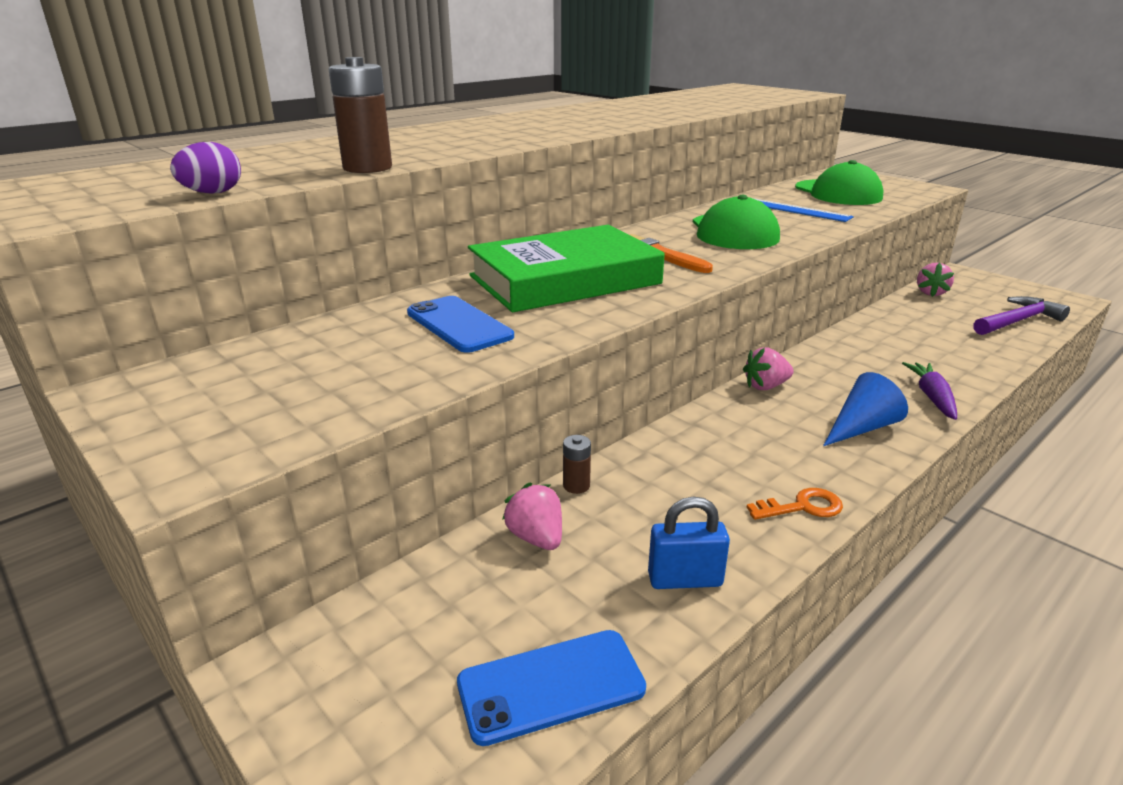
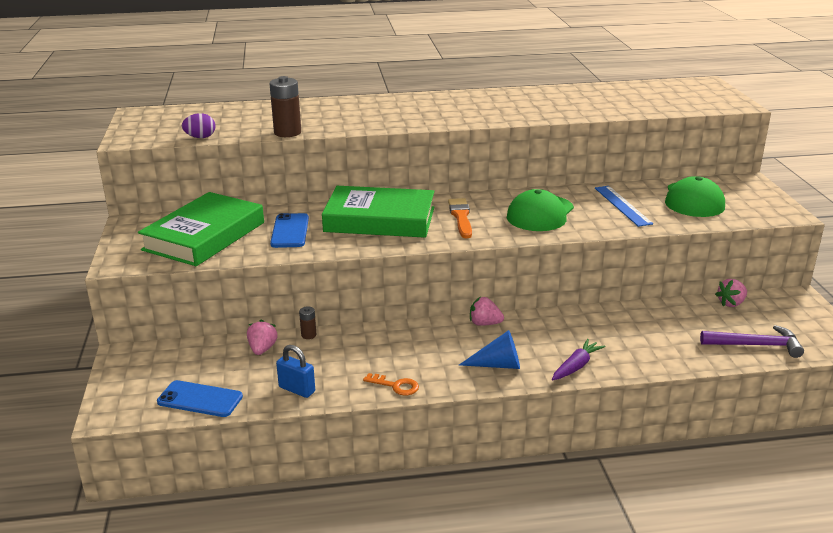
camera: 35 degrees right, 0 degrees up
none -> green book [138,192,264,266]

